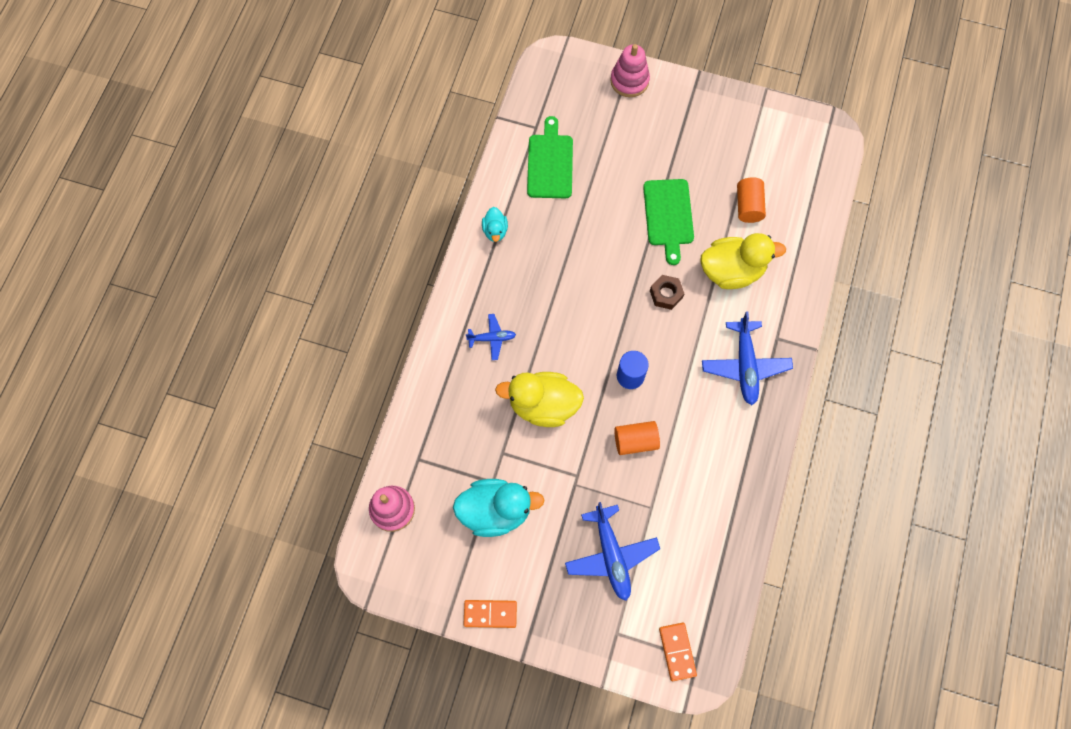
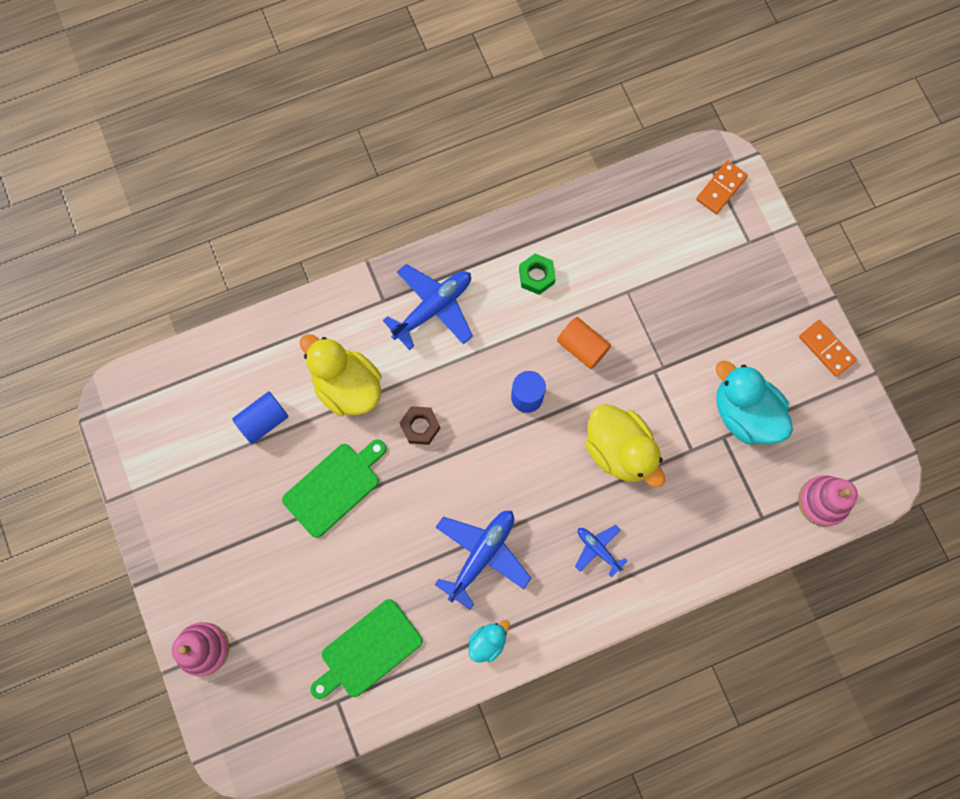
camera: 130 degrees left, 5 degrees up
blue plane [565,502,660,601] -> blue plane moved to [435,511,531,610]
orange cylinder [737,177,766,223] -> blue cylinder [232,391,289,444]
none -> green nut [519,254,556,295]

